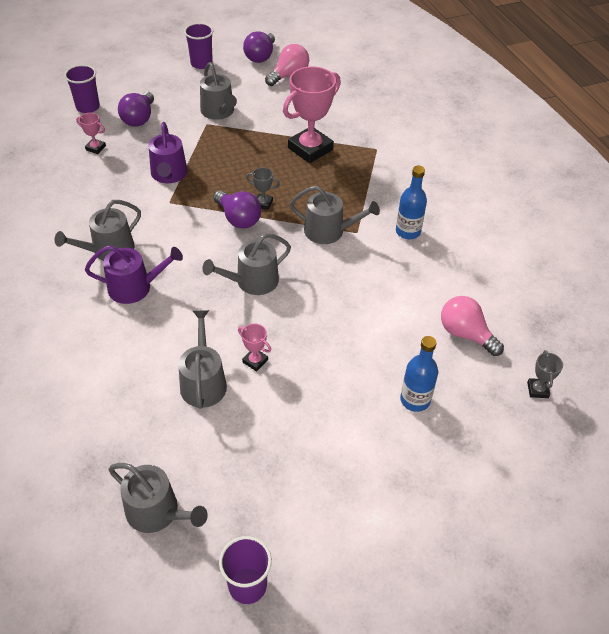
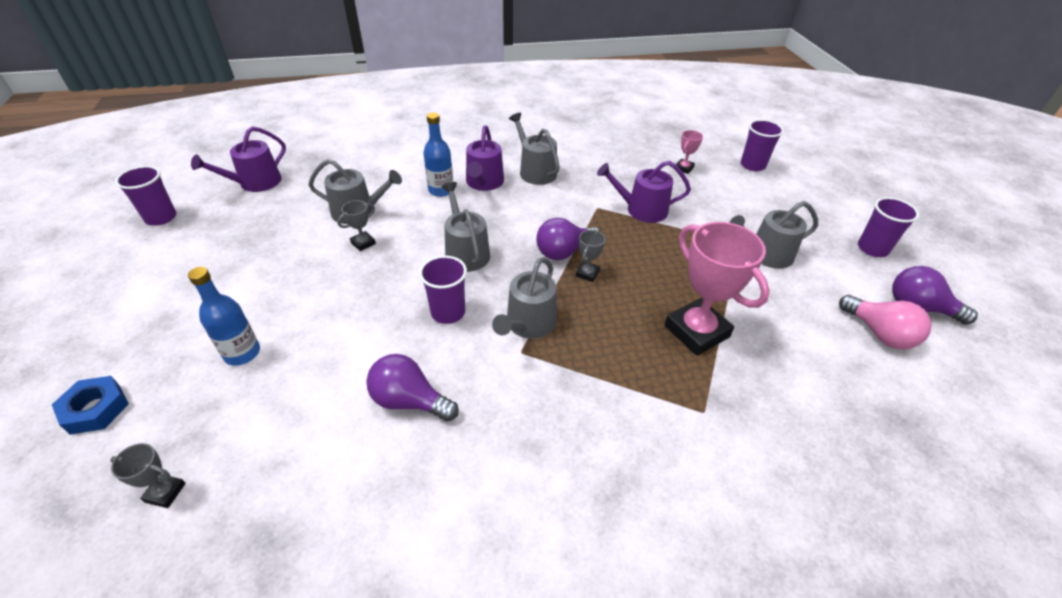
camera: 100 degrees right, 5 degrees down
grey watering can [108,463,208,533] -> purple watering can [191,127,286,192]
purple light bulb [118,92,154,127] -> purple light bulb moved to [366,354,459,421]
pink trophy [238,323,271,372] -> grey trophy [337,200,376,251]
blue bottle [396,165,427,239] -> blue bottle moved to [423,112,453,197]
pink light bulb [441,296,504,356] -> none
none -> blue nut [52,376,129,435]
none -> purple cup [419,256,467,324]

